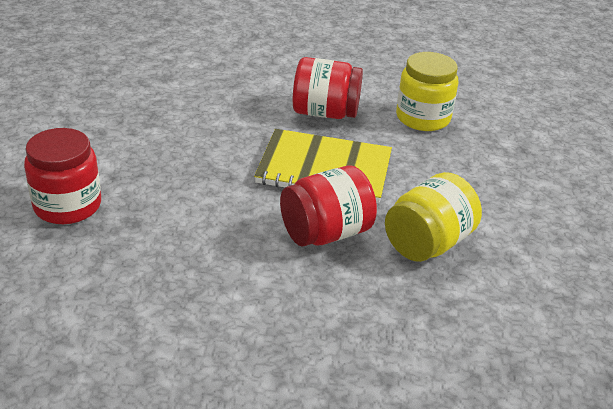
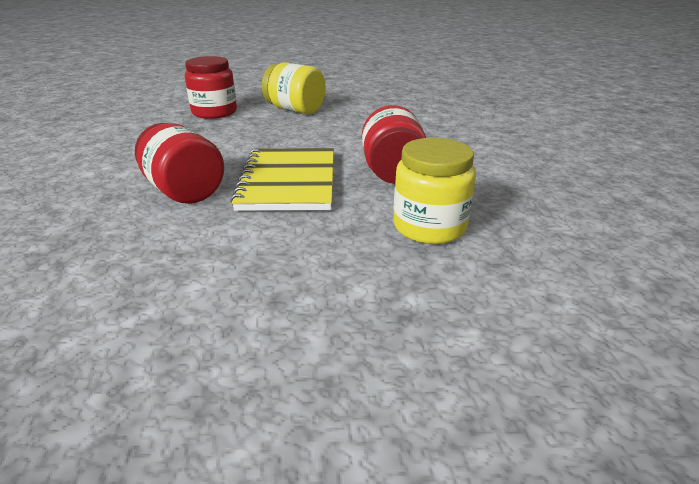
camera: 80 degrees right, 5 degrees down
yellow jar [385,172,482,262] -> yellow jar moved to [262,62,326,114]

